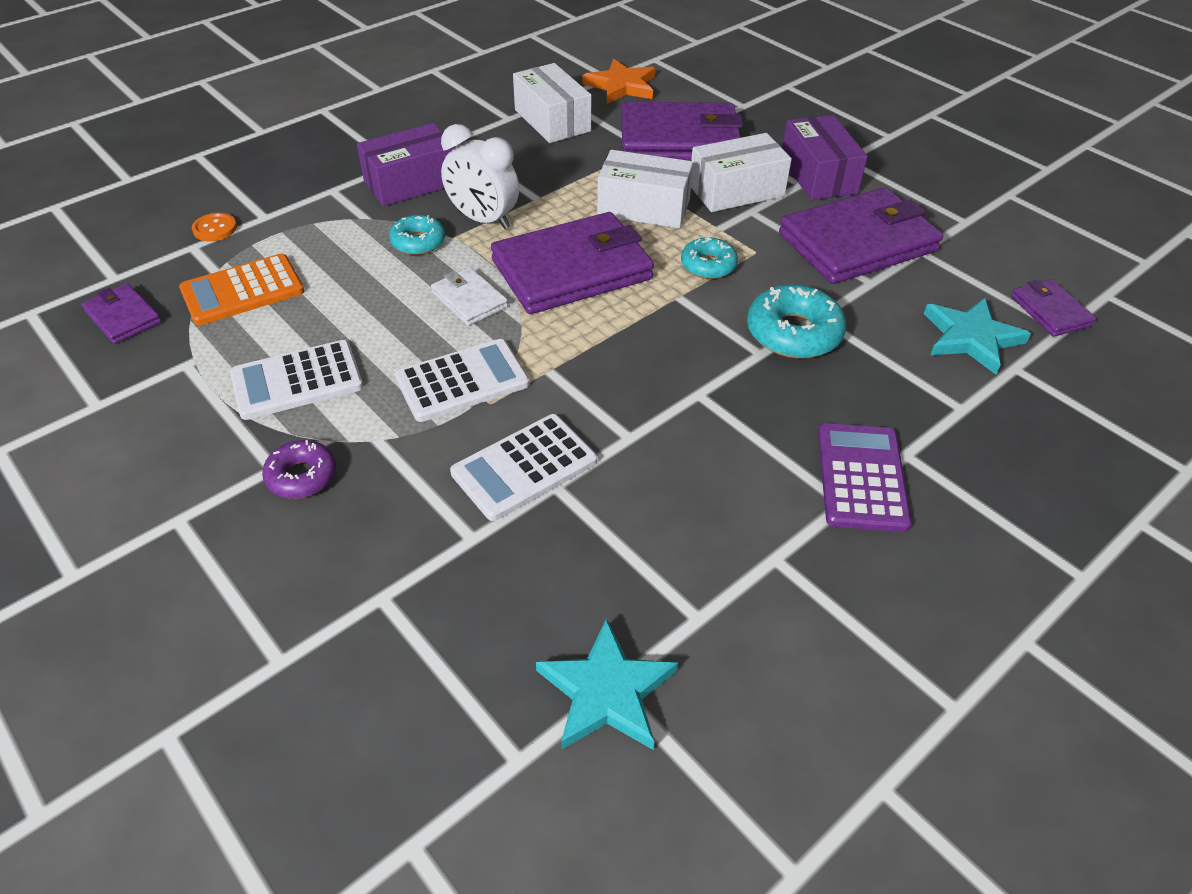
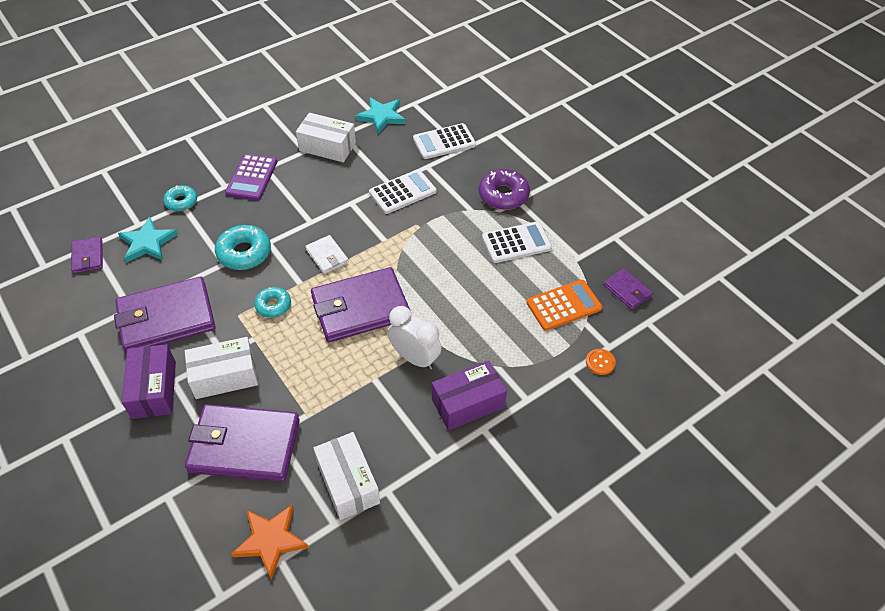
camera: 175 degrees left, 5 degrees up
purple donut [262,440,336,499] -> purple donut [479,169,530,210], size x1.59
turquoise donut [389,215,445,255] -> turquoise donut moved to [163,185,197,211]
white calculator [395,339,530,422] -> white calculator moved to [413,123,476,159]
white wallet [431,267,508,326] -> white wallet moved to [305,235,349,274]
white box [597,150,693,228] -> white box moved to [296,113,356,162]

